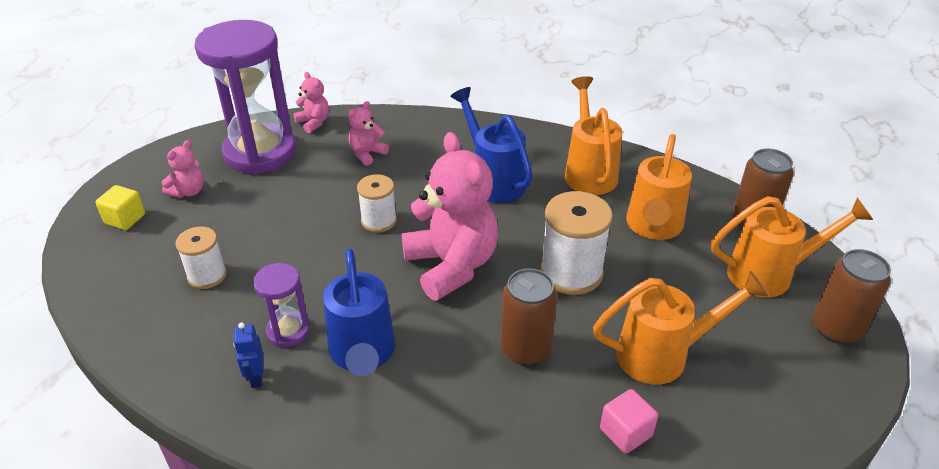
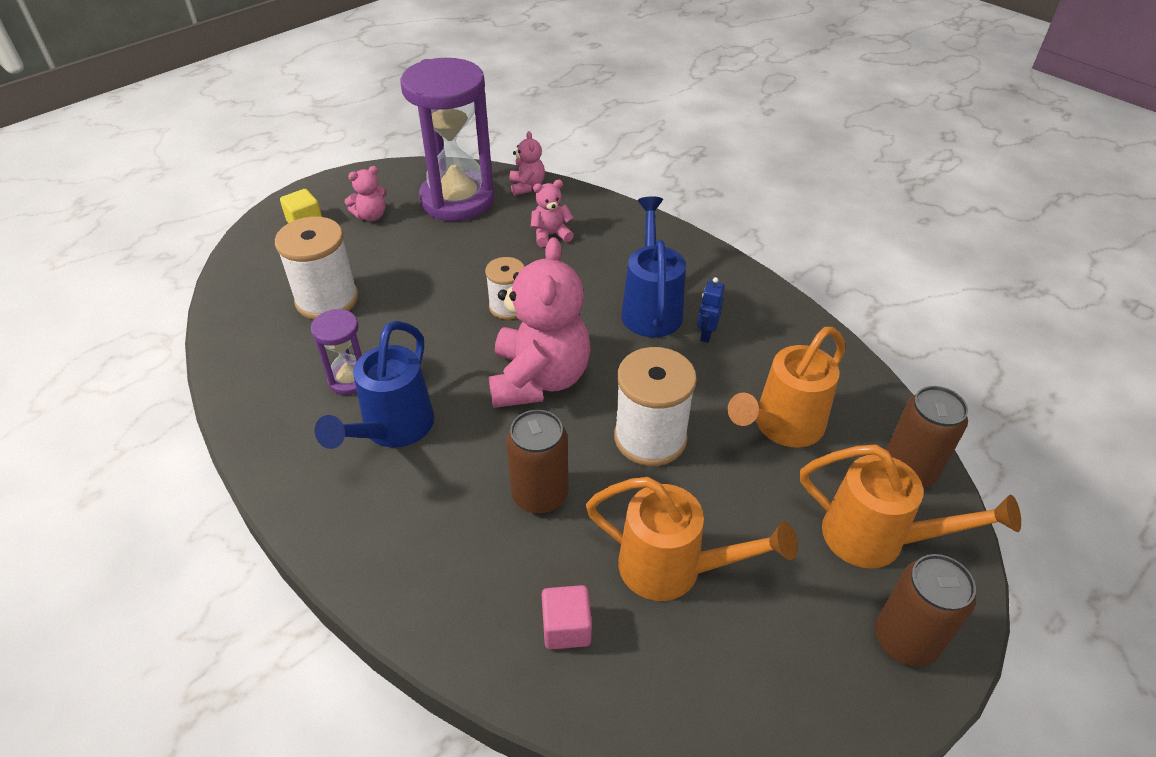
camera: 30 degrees right, 5 degrees up
white spool [176,227,227,289] -> white spool [275,217,358,320], size x1.64
blue robot [233,322,263,388] -> blue robot moved to [697,277,724,343]
orange watering can [565,76,622,195] -> none

